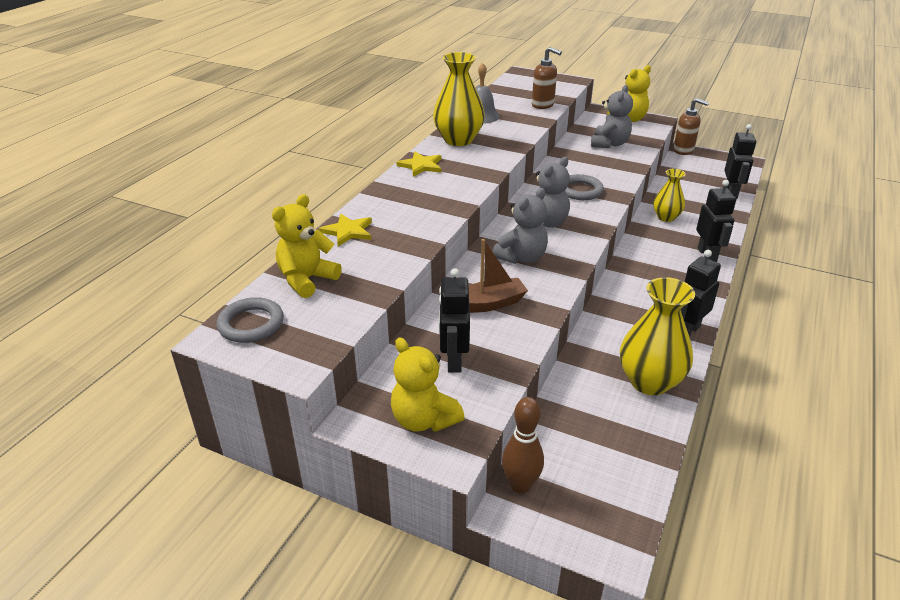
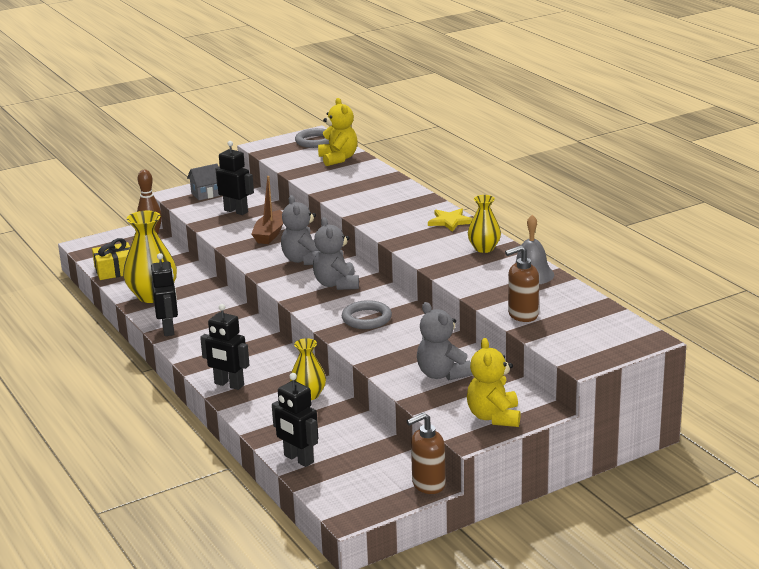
camera: 125 degrees right, 10 degrees down
yellow star [319,214,372,246] -> none
yellow teddy bear [391,338,465,432] -> grey house [187,163,221,200]
yellow vase [433,52,485,146] -> yellow vase [468,195,501,253], size x0.60
none -> yellow gift [92,238,130,280]

